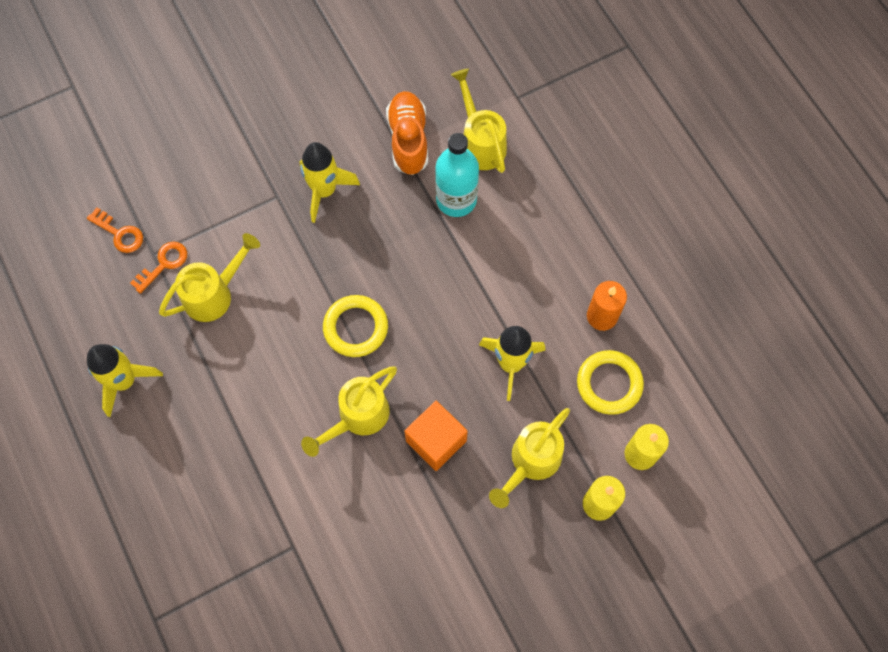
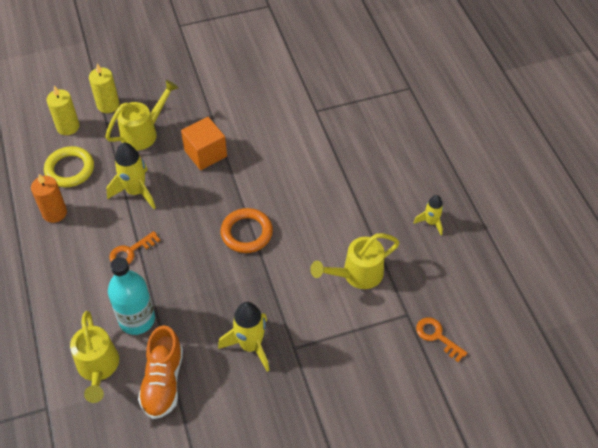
camera: 170 degrees left, 15 degrees down
yellow rocket [87,344,163,417] -> yellow rocket [413,195,443,235], size x0.59
orange key [130,242,187,294] -> orange key moved to [109,231,161,265]
yellow watering can [301,366,397,457] -> none
yellow ring [323,295,388,357] -> orange ring [221,208,273,253]

